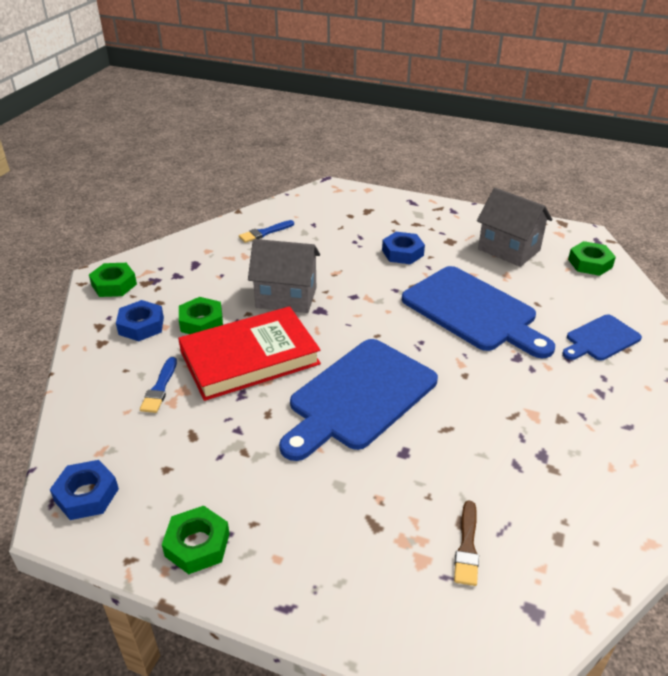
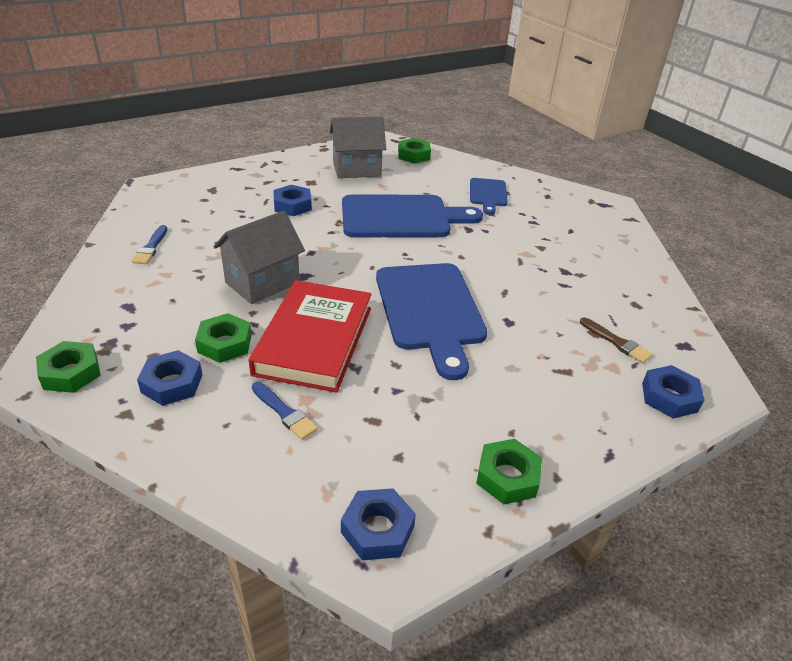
camera: 55 degrees left, 0 degrees up
none -> blue nut [642,365,704,419]

